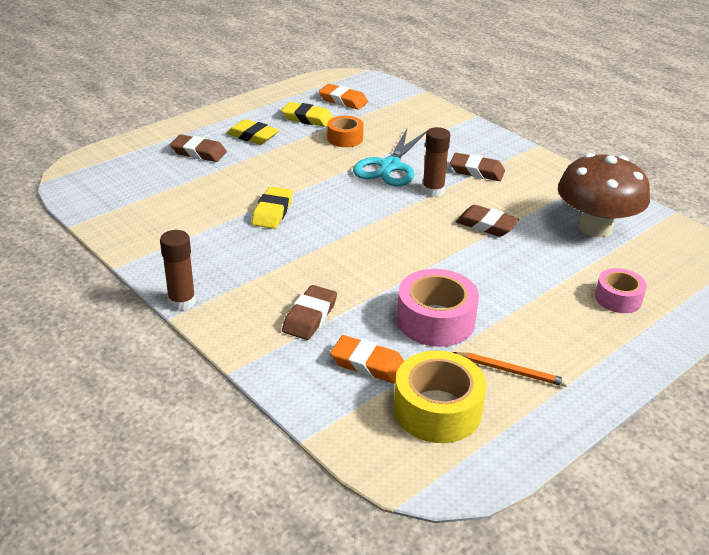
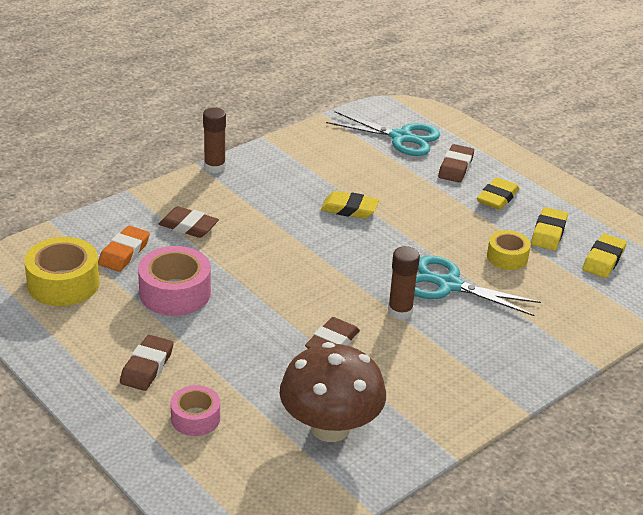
camera: 90 degrees right, 0 degrees up
orange eraser [319,84,368,110] -> yellow eraser [583,233,627,278]
orange tape [327,116,364,147] -> yellow tape [487,230,531,270]
brown eraser [450,153,505,181] -> brown eraser moved to [120,335,174,391]
orange pencil [452,352,568,387] -> none
none -> turquoise scissors [326,111,440,156]

